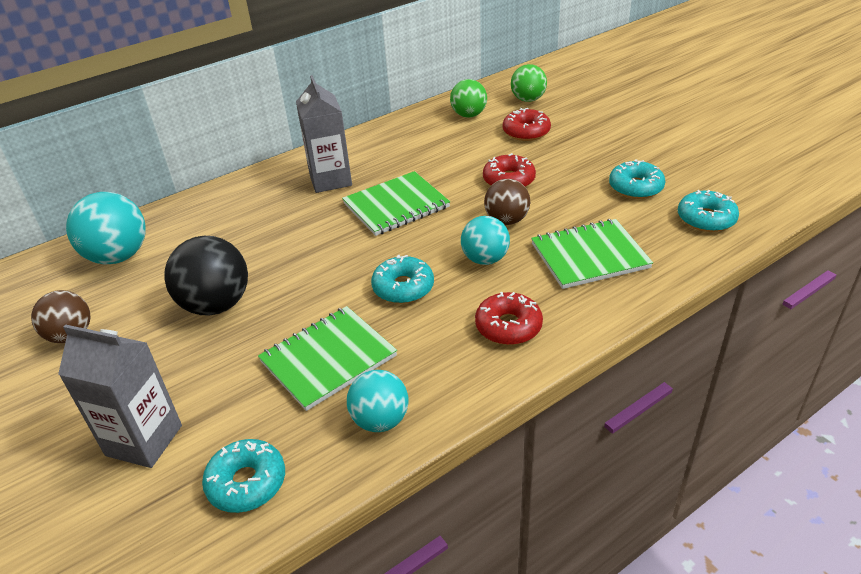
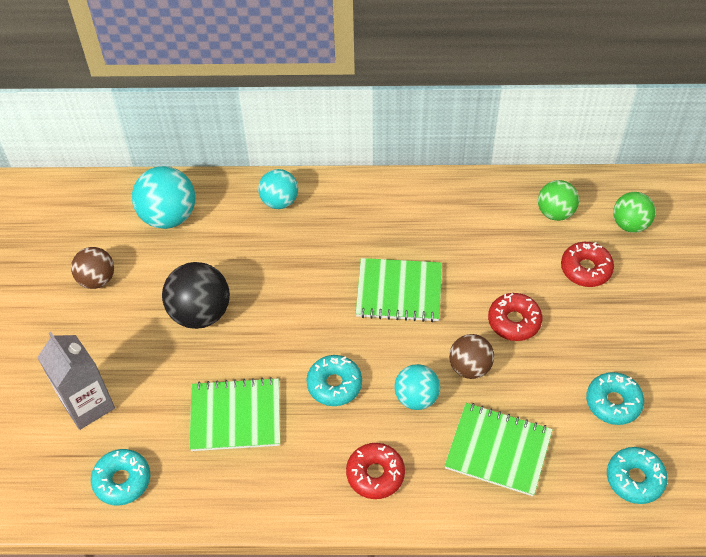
camera: 35 degrees right, 15 degrees up
grey carton [296,75,352,193] -> none
turquoise ball [347,370,408,432] -> turquoise ball moved to [258,169,298,209]

